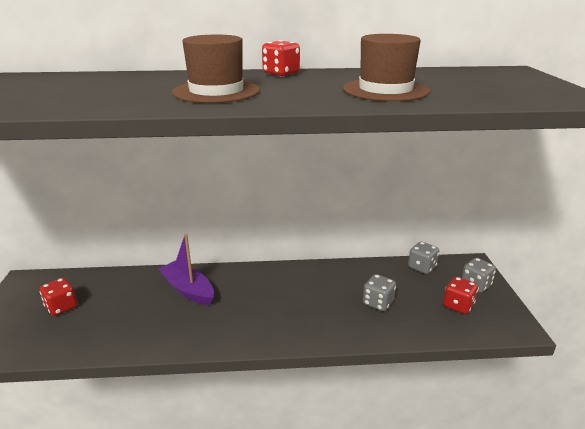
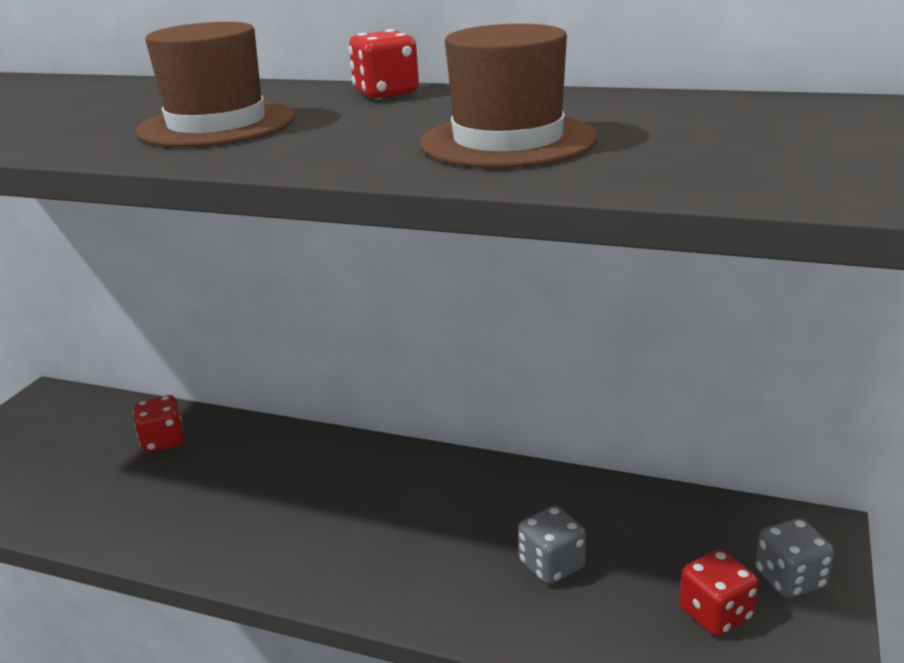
camera: 25 degrees right, 0 degrees up
red dice [40,278,77,316] -> red dice moved to [133,395,184,453]
purple boat [158,234,214,305] -> none
grey dice [408,242,439,274] -> none

